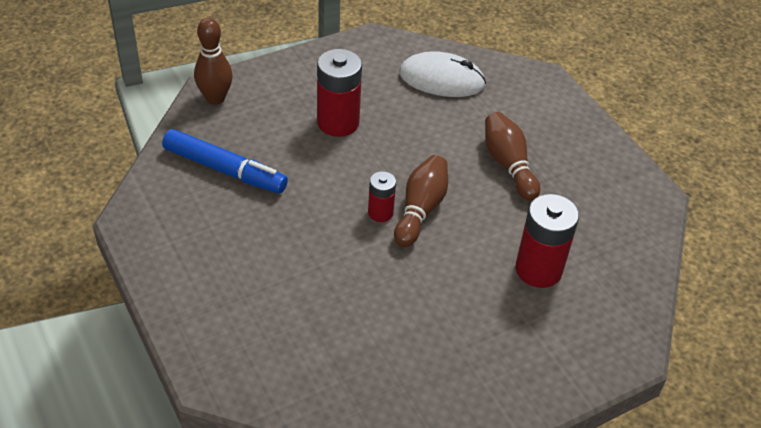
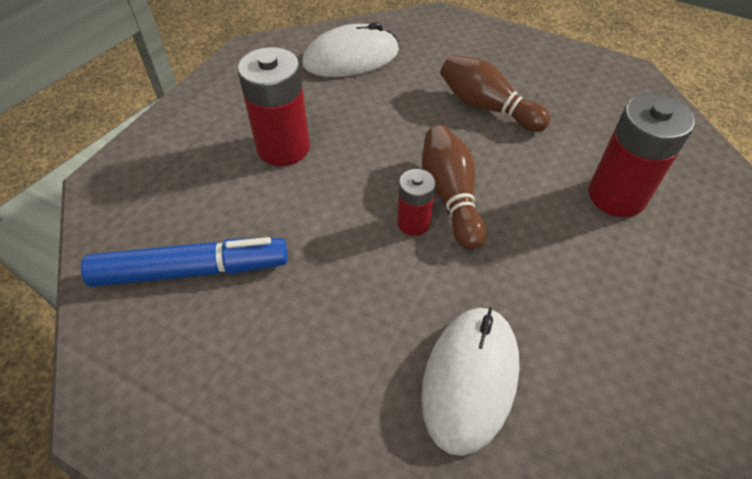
camera: 30 degrees left, 5 degrees up
brown bowling pin [194,18,233,105] -> none
none -> white mouse [421,307,520,456]

